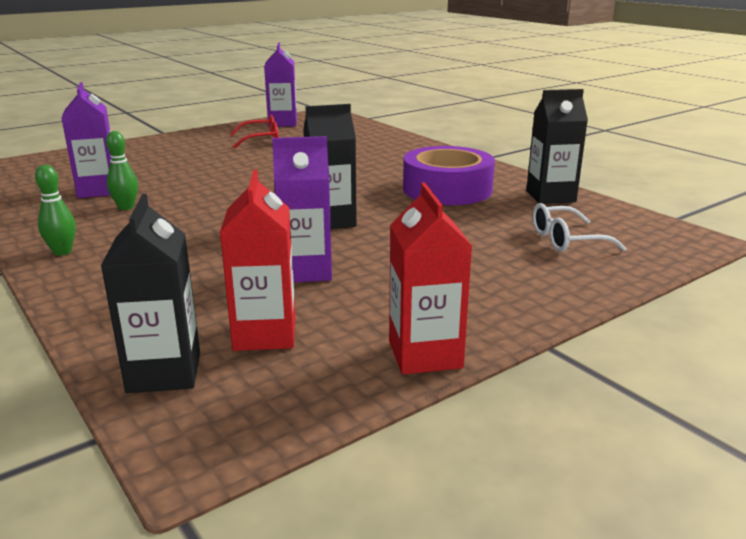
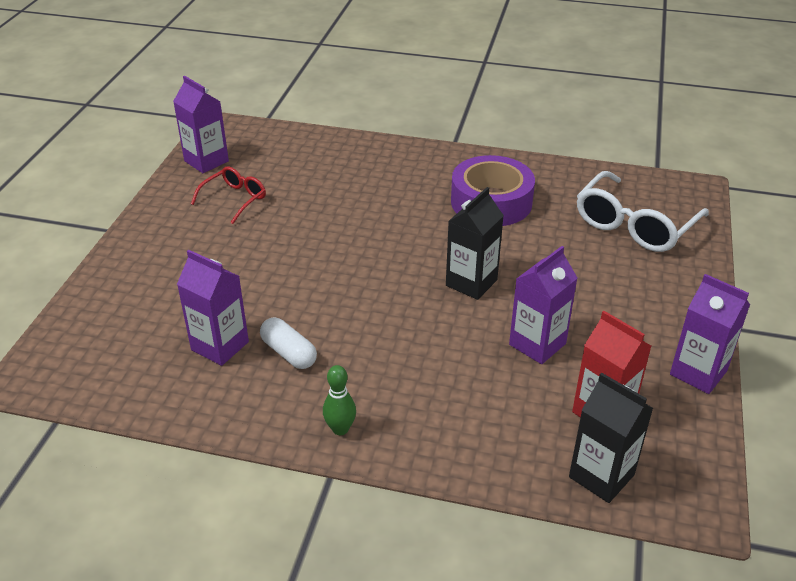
camera: 40 degrees left, 15 degrees up
green bowling pin [106,131,138,210] -> white capsule [260,318,317,369]
red carton [389,183,472,374] -> purple carton [670,274,750,394]
black carton [526,89,588,204] -> none
white glasses [533,203,627,252] -> white glasses [577,171,709,252], size x1.76

